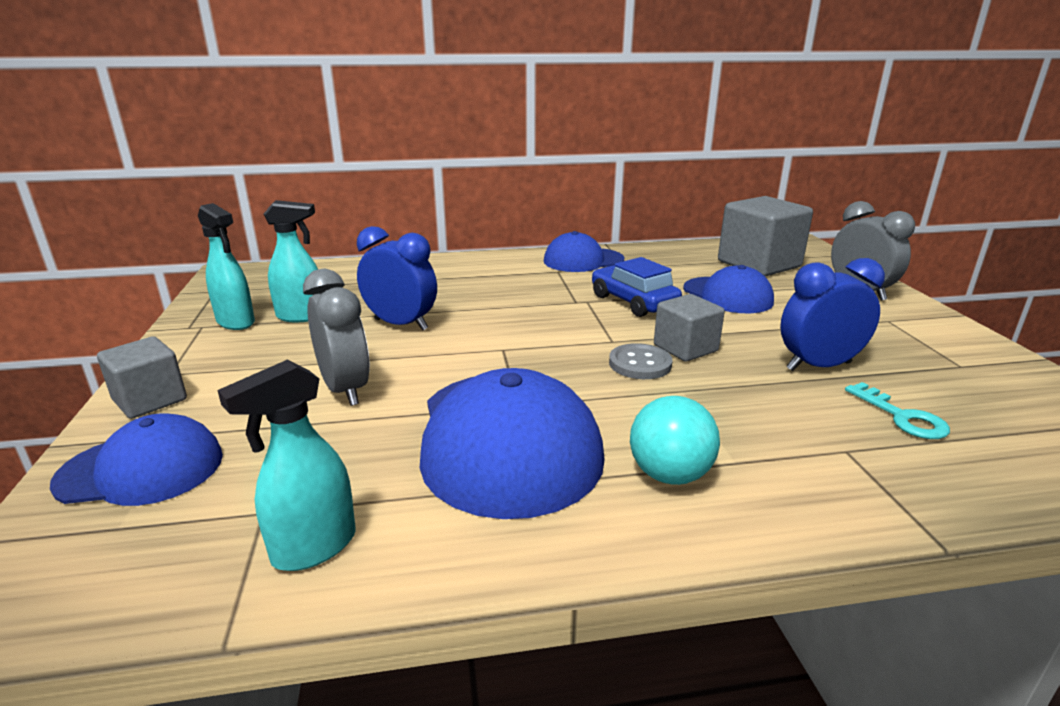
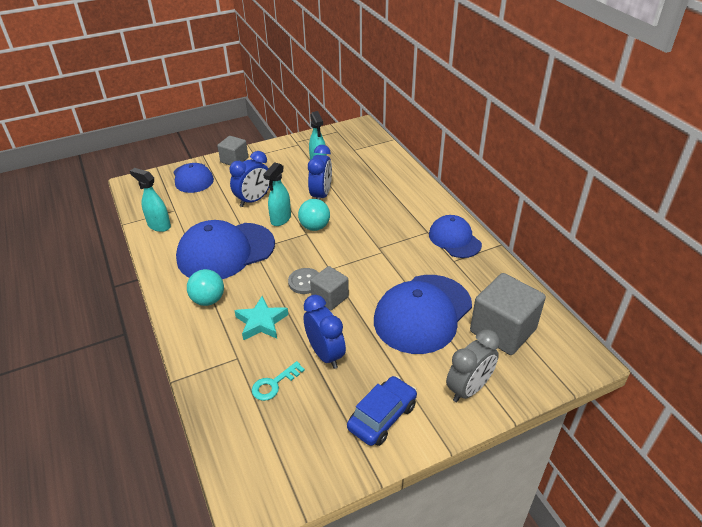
camera: 75 degrees right, 15 degrees up
turquoise spray bottle [198,203,255,330] -> turquoise spray bottle moved to [264,162,291,226]
grey clock [303,269,370,406] -> blue clock [230,151,269,207]
blue car [592,257,682,317] -> blue car moved to [347,376,417,446]
blue cap [683,265,774,313] -> blue cap [374,275,472,354], size x1.66
none -> turquoise star [234,296,288,341]
none -> turquoise ball [298,199,330,231]

